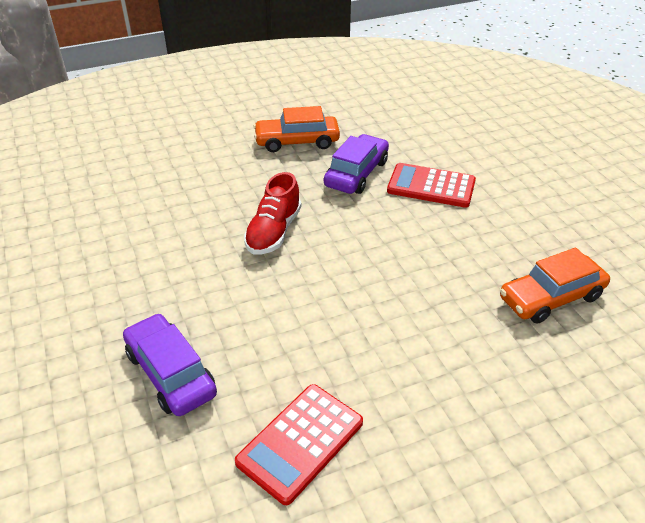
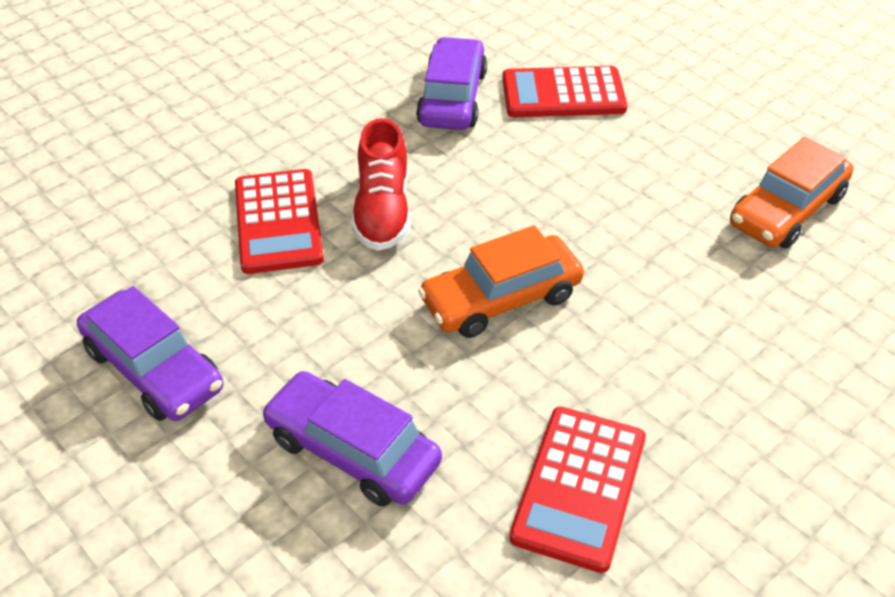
camera: 20 degrees left, 5 degrees up
orange car [253,106,340,152] -> orange car moved to [418,225,584,338]
none -> purple car [77,286,223,421]
none -> red calculator [235,169,324,274]

